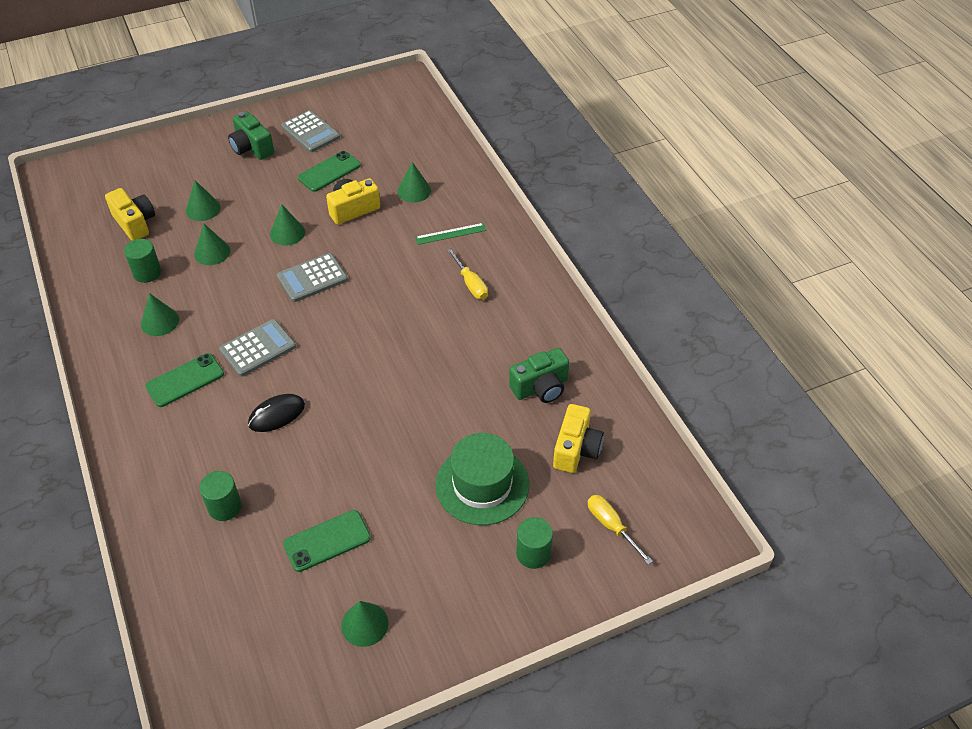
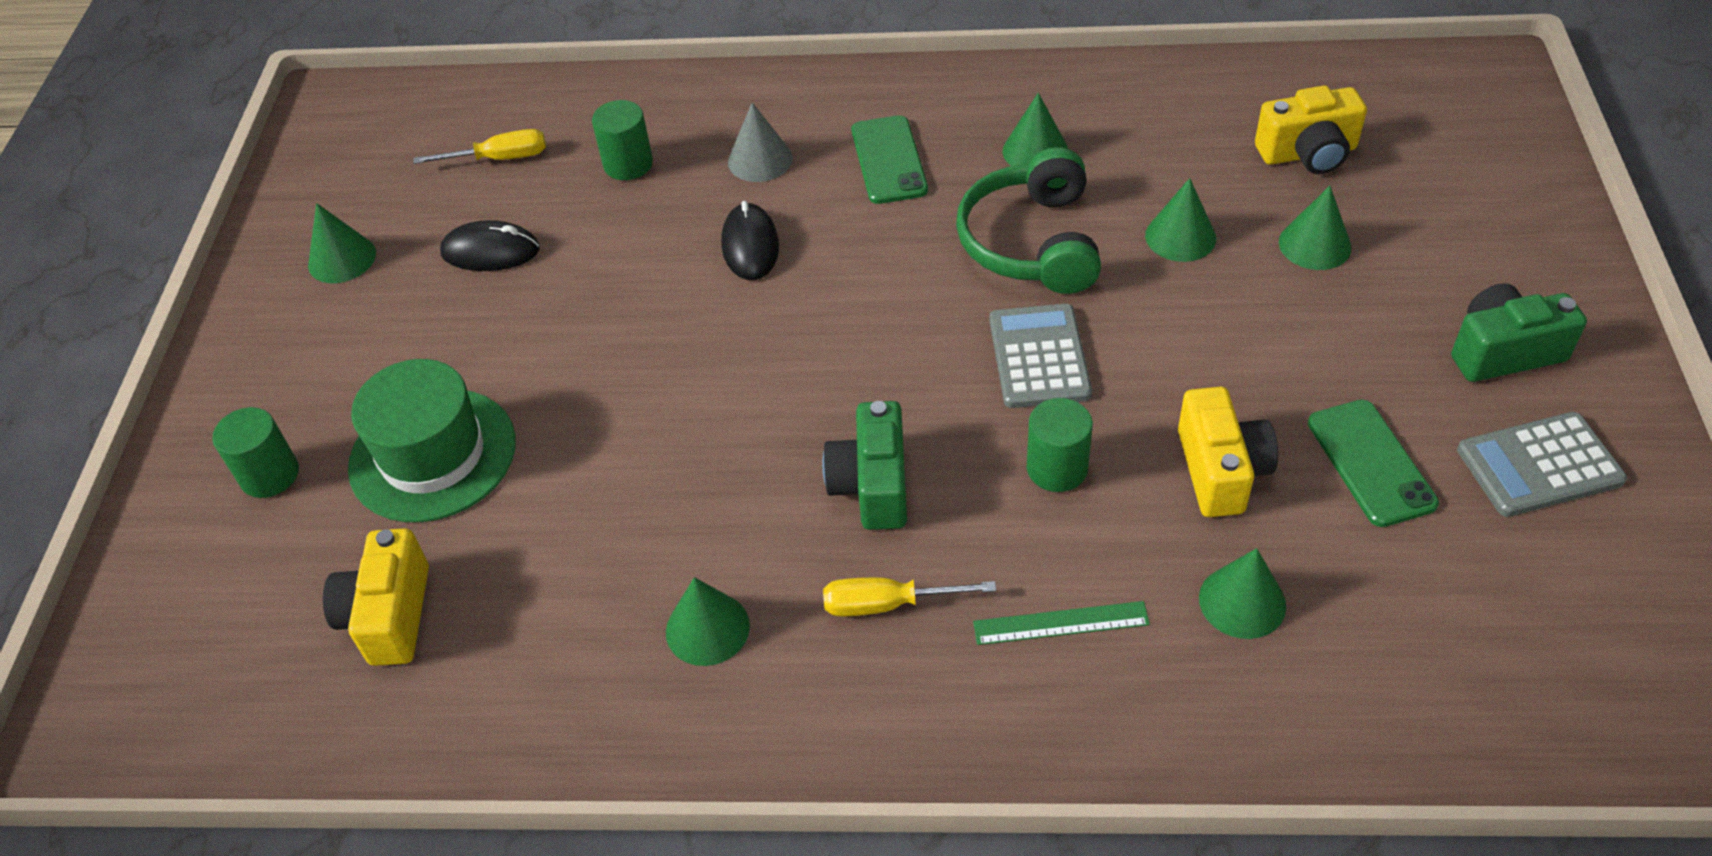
camera: 120 degrees right, 0 degrees up
green cylinder [124,239,161,283] -> green cylinder moved to [1027,398,1093,492]
grey calculator [219,319,296,377] -> none
green cone [270,204,305,246] -> green cone moved to [666,577,750,666]
green phone [283,510,371,572] -> black mouse [440,220,540,271]
green ruler [415,223,487,245] -> green ruler turned 75 degrees clockwise [973,601,1150,645]
green camera [509,348,569,403] -> green camera moved to [822,401,907,530]
yellow camera [553,404,604,473] -> yellow camera turned 45 degrees clockwise [323,528,429,666]
yellow screwdriver [588,495,653,565] -> yellow screwdriver moved to [413,129,546,164]
none -> grey cone [728,103,793,182]
none -> green headphones [956,147,1101,294]

